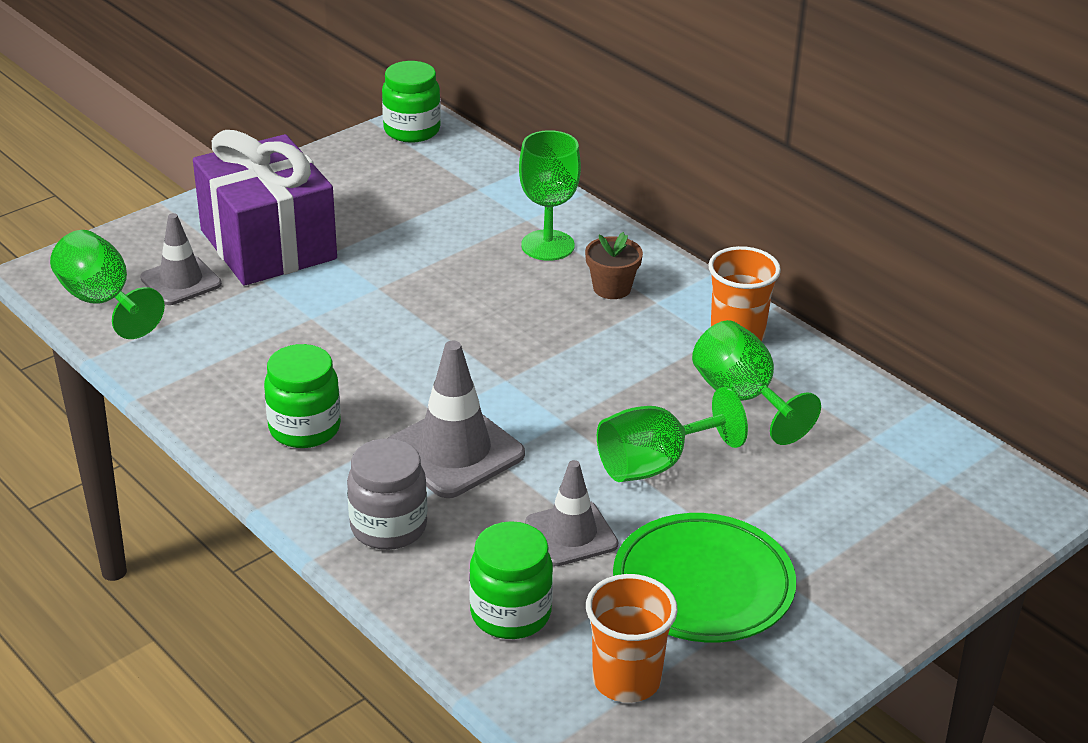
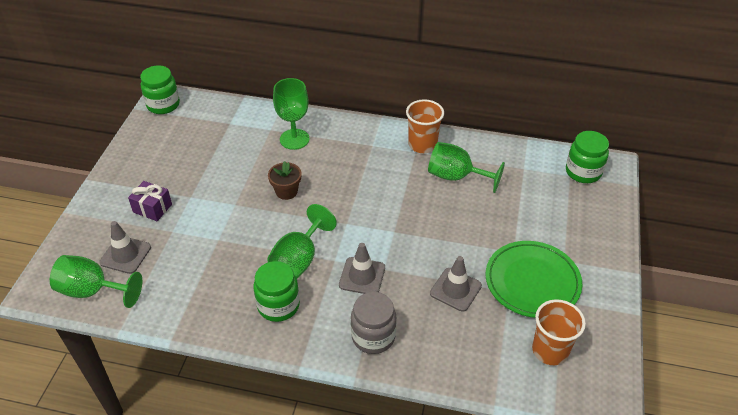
camera: 35 degrees left, 10 degrees up
purple gift [193,130,337,285] -> purple gift [128,181,172,221], size x0.42
grey traffic cone [388,341,525,498] -> grey traffic cone [339,243,385,294], size x0.66
green jar [469,521,553,639] -> green jar moved to [566,131,609,183]
brown flower pot [585,232,643,299] -> brown flower pot moved to [268,161,301,200]
green goblet [597,387,748,482] -> green goblet moved to [267,204,337,279]

